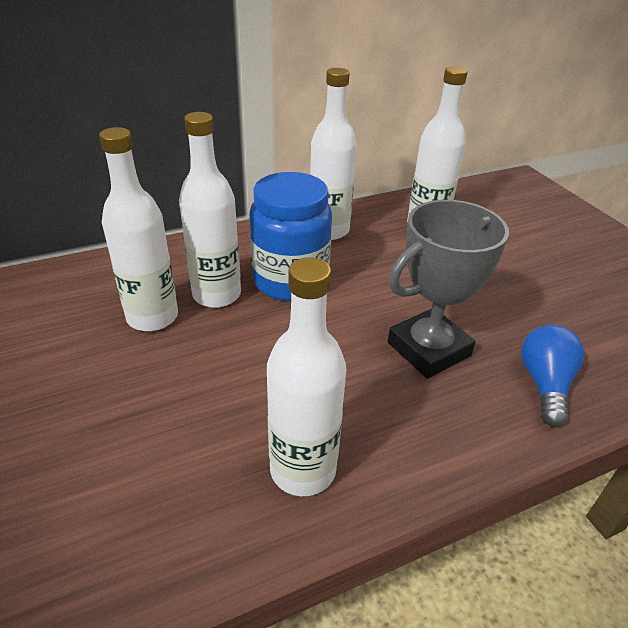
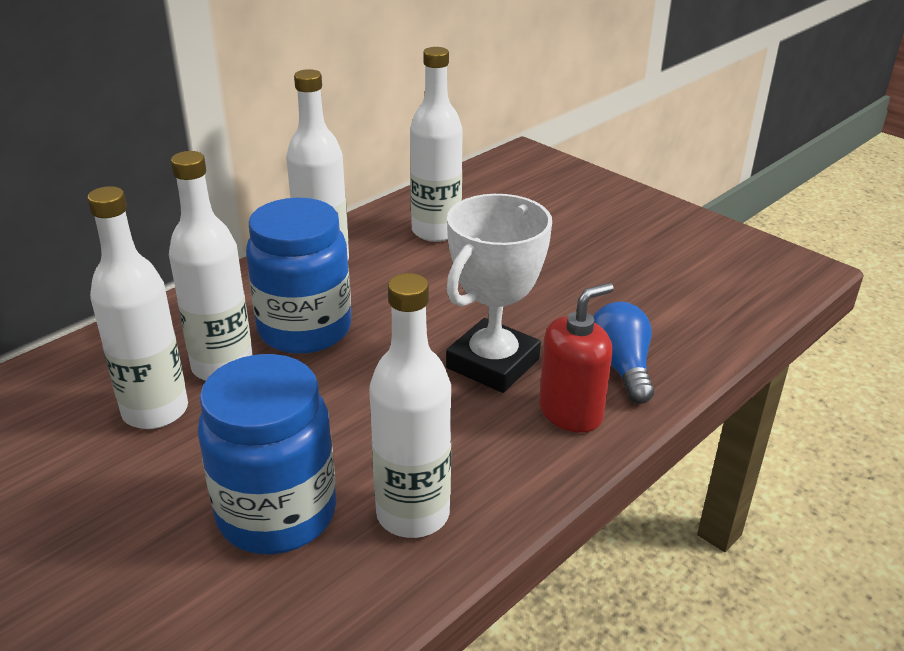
camera: 20 degrees left, 5 degrees down
grey trophy [388,200,509,379] -> white trophy [446,194,552,393]
none -> blue jar [198,354,336,554]
none -> red soap dispenser [539,283,614,433]

